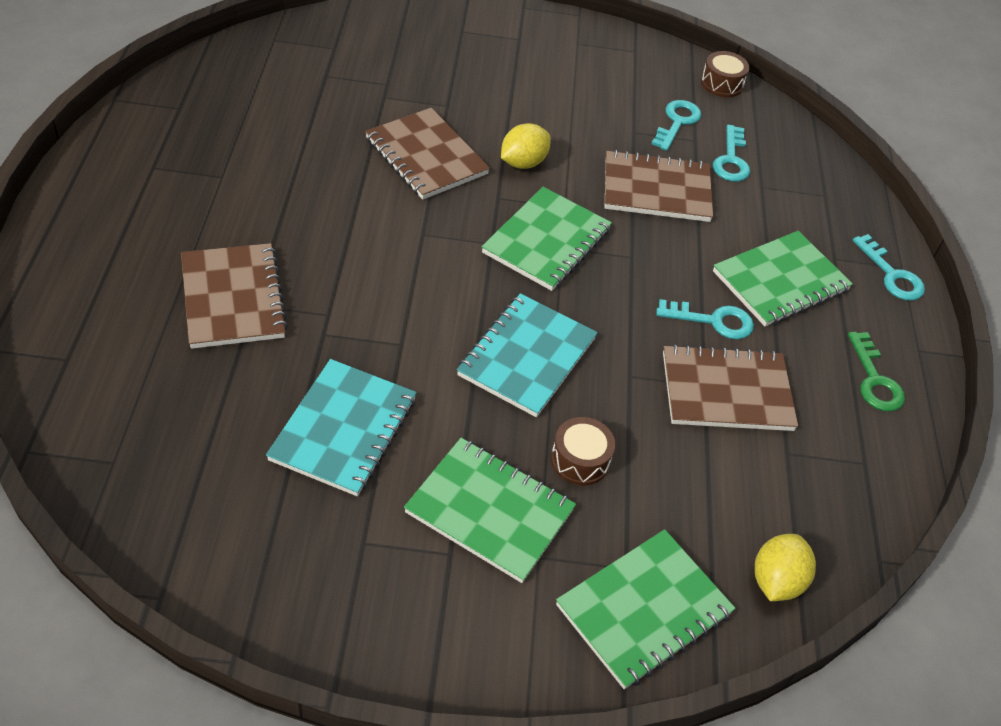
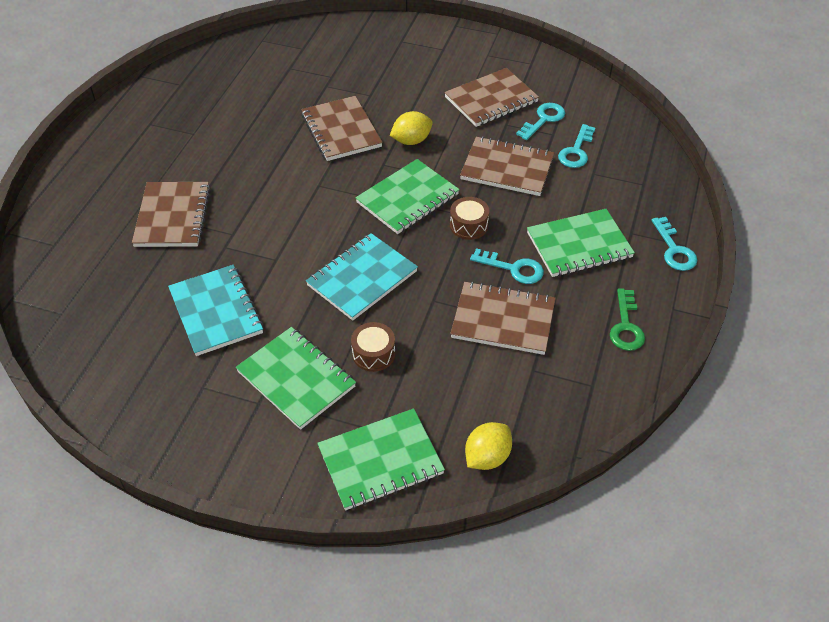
camera: 20 degrees right, 0 degrees up
turquoise notebook [266,359,417,496] -> turquoise notebook turned 60 degrees counterclockwise [168,265,264,356]
brown drum [701,51,749,97] -> brown drum moved to [450,197,489,240]
none -> brown notebook [444,68,539,127]

